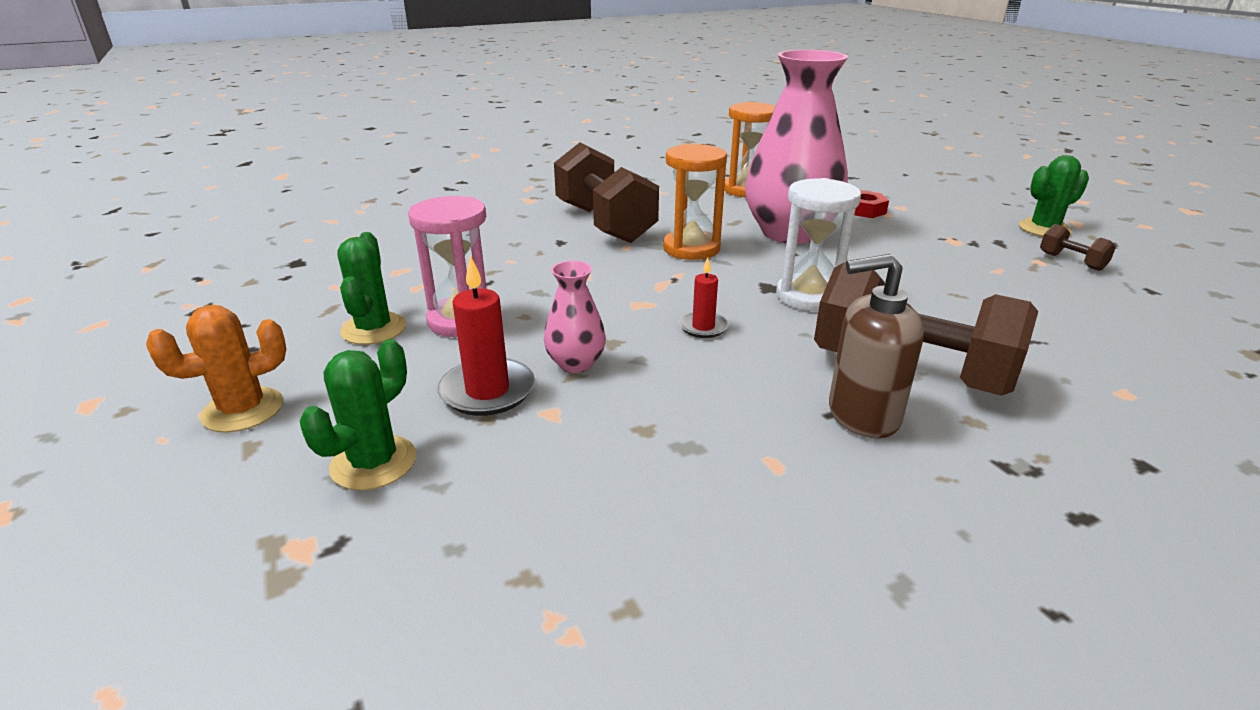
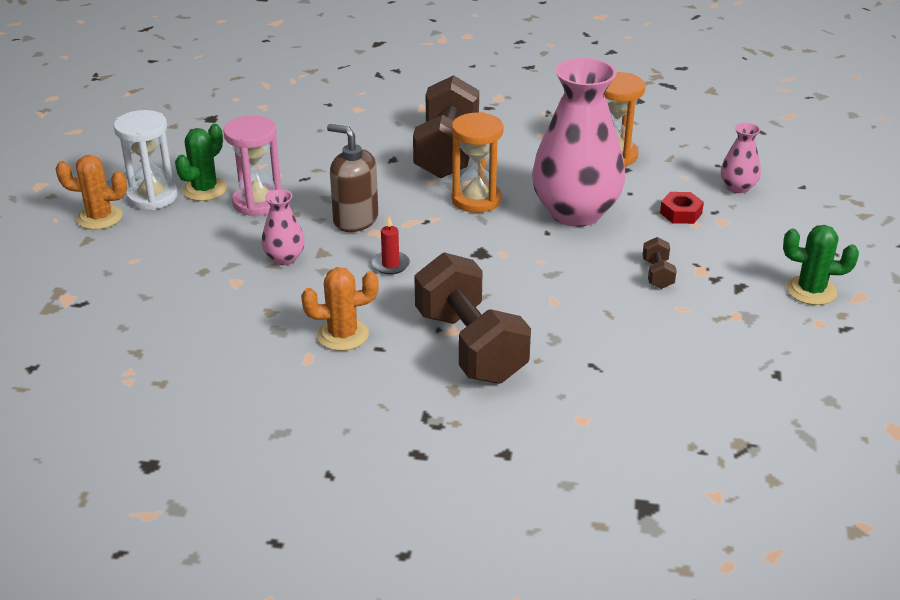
camera: 35 degrees right, 5 degrees up
green cactus [300,339,416,490] -> none
red candle [438,256,535,416] -> none
white hourglass [776,178,861,311] -> white hourglass moved to [114,110,178,210]
brown soap dispenser [829,254,924,439] -> brown soap dispenser moved to [327,124,378,232]
brown dumbbell [1040,224,1116,271] -> brown dumbbell moved to [643,237,677,289]
none -> orange cactus [301,267,379,351]
none -> pink vase [721,122,761,193]

